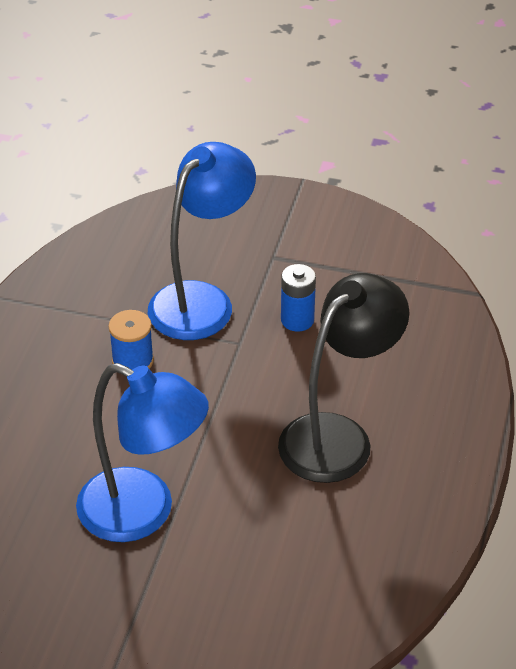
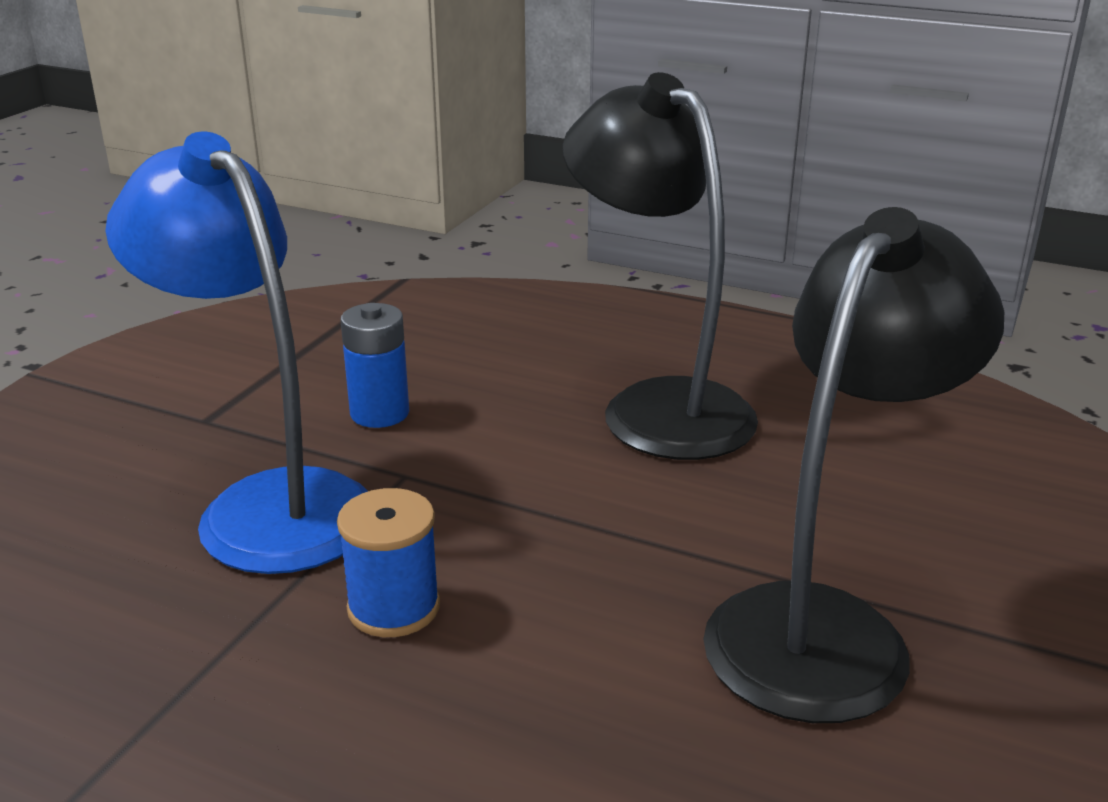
camera: 80 degrees left, 15 degrees down
blue lamp [76,363,209,542] -> black lamp [703,207,1004,723]

